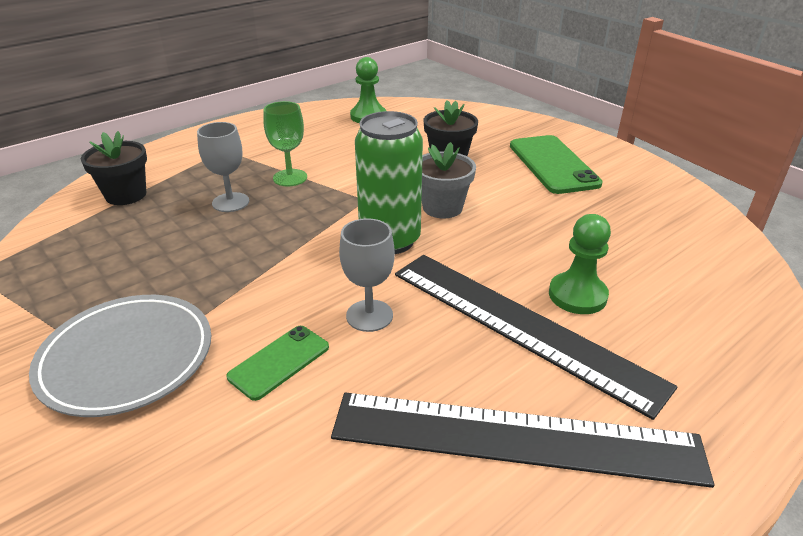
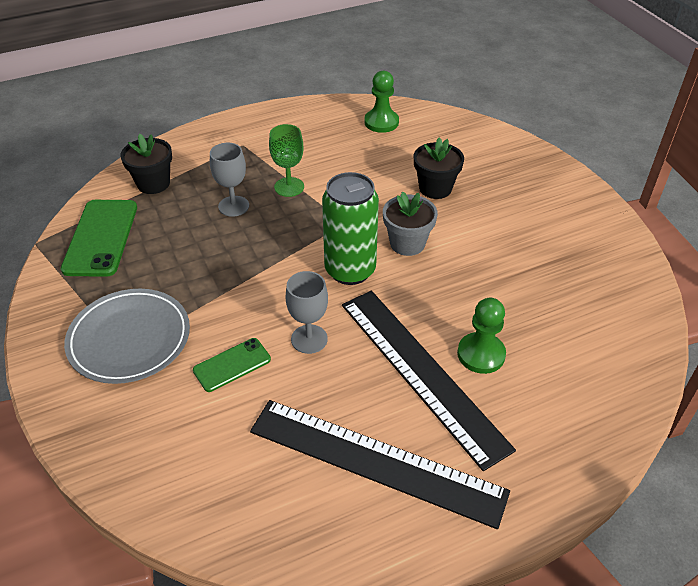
camera: 15 degrees right, 10 degrees up
green phone [510,135,603,194] -> green phone moved to [61,200,137,277]

